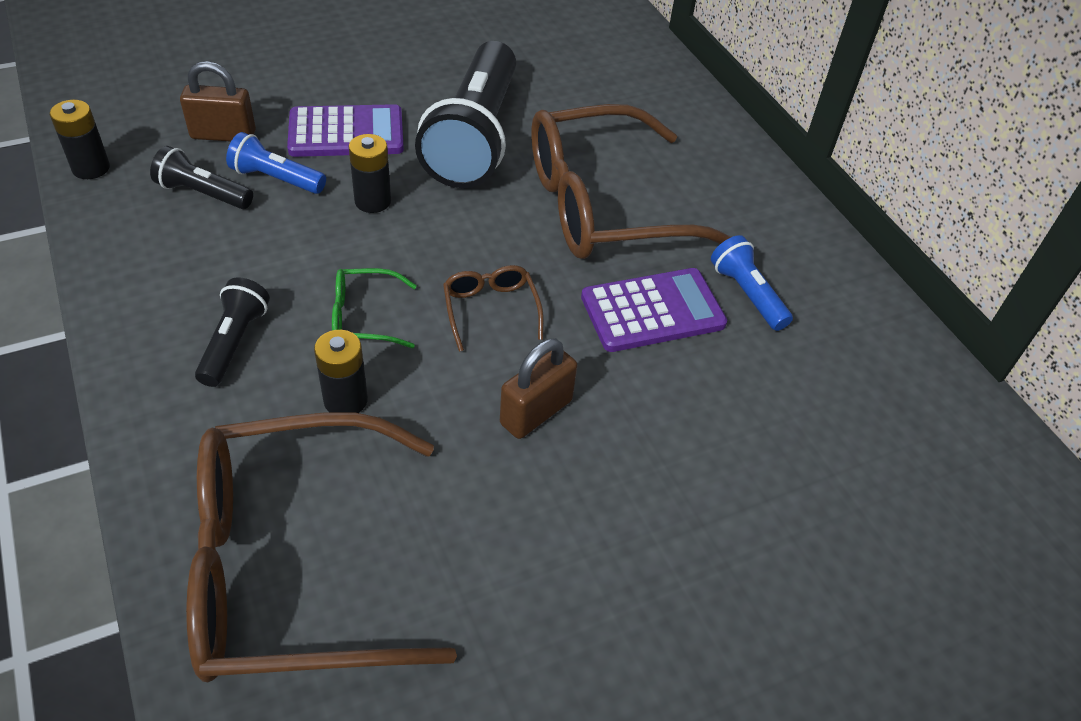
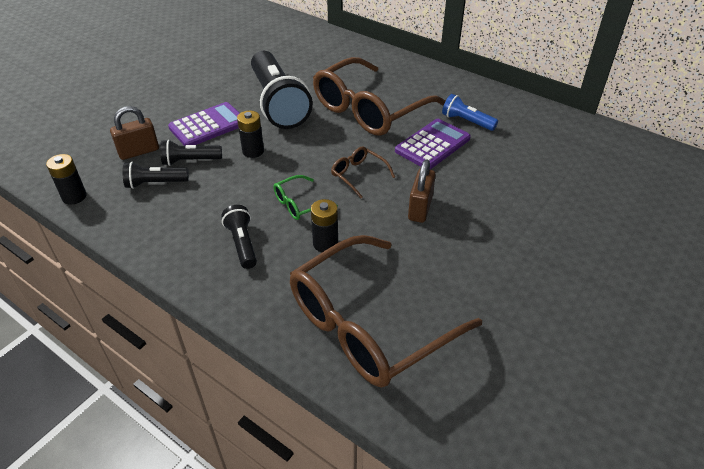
camera: 25 degrees left, 5 degrees down
blue flashlight [226,132,326,194] -> black flashlight [160,140,222,166]

